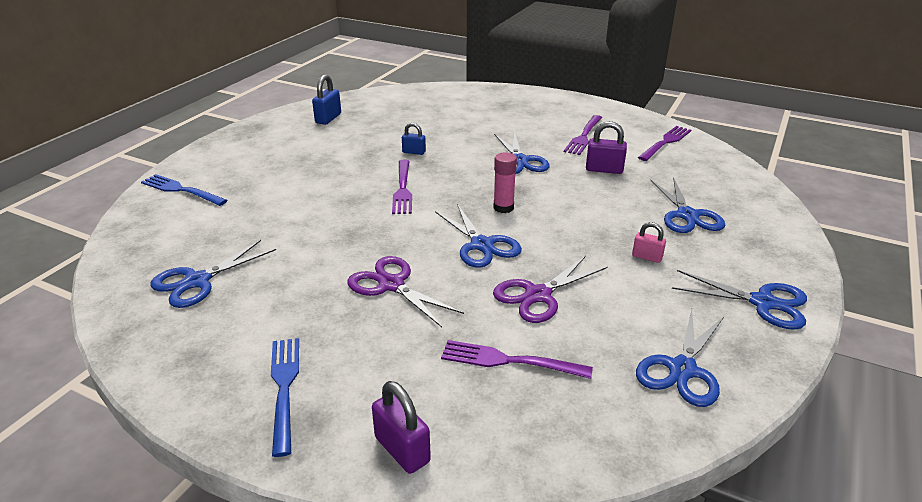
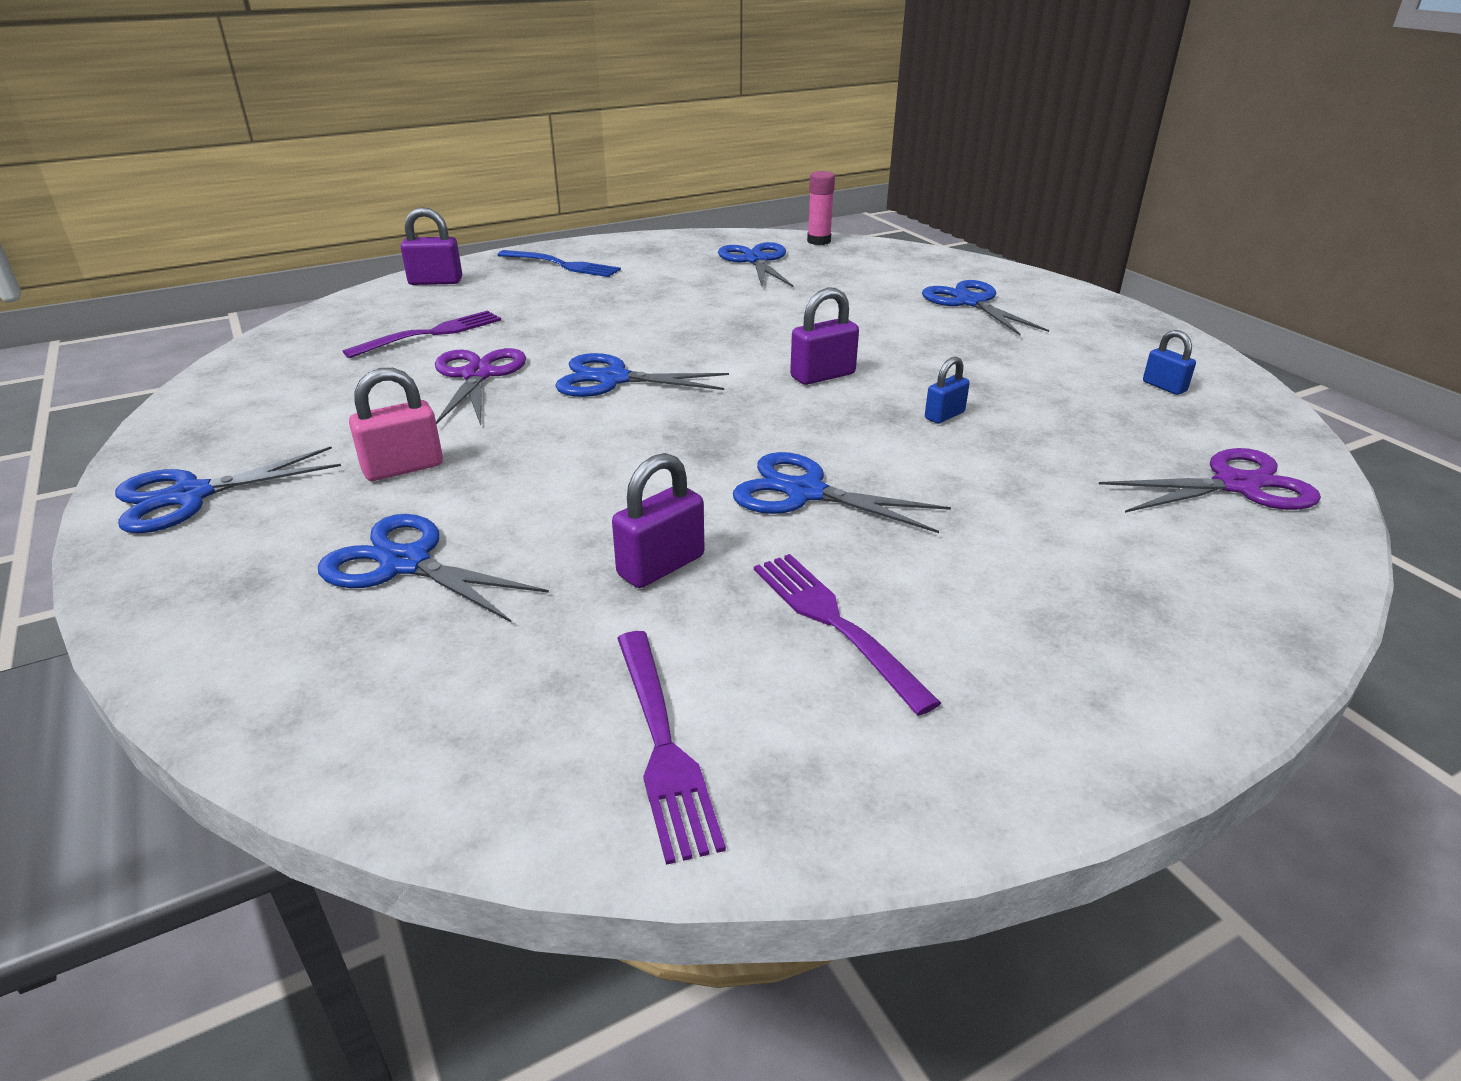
camera: 125 degrees right, 0 degrees up
blue fork [141,174,227,206] -> none
blue padlock [312,74,341,125] -> blue padlock [1143,330,1196,395], size x0.64
purple scissors [347,256,464,327] -> purple scissors moved to [1099,448,1321,513]
purple fork [392,160,412,214] -> purple padlock [790,287,859,385]
pink glue stick [493,152,517,213] -> pink glue stick moved to [807,171,835,245]
pink padlock [632,222,666,263] -> pink padlock [349,368,443,481], size x1.56
blue scissors [636,309,724,407] -> blue scissors moved to [922,280,1049,335]

